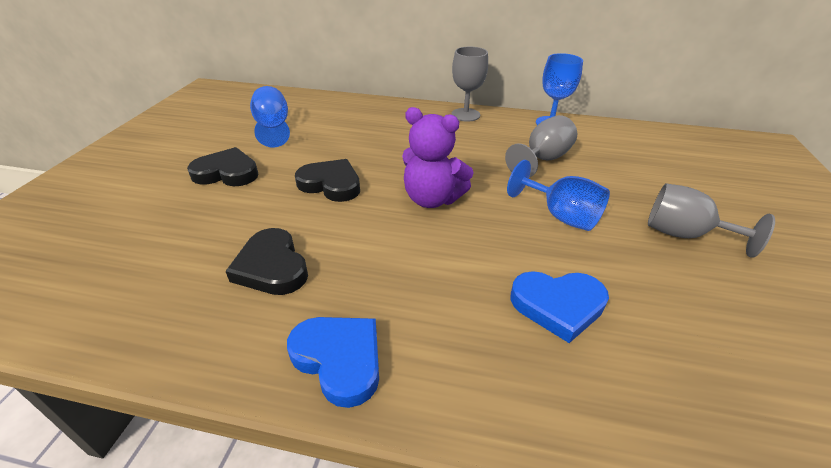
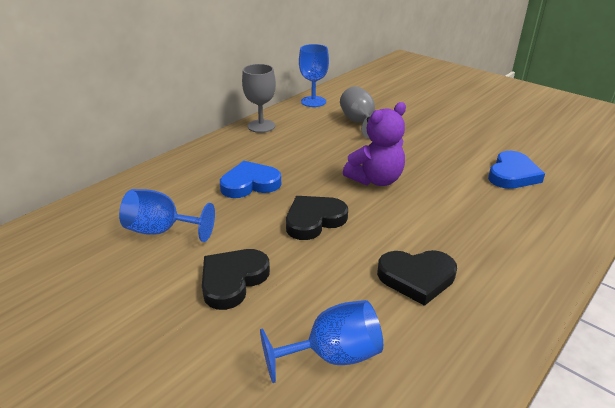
camera: 60 degrees left, 5 degrees down
blue heart [287,317,379,408] -> blue heart moved to [220,161,281,198]
blue goblet [507,160,610,231] -> blue goblet moved to [260,300,383,383]
grey goblet [648,183,775,258] -> none

